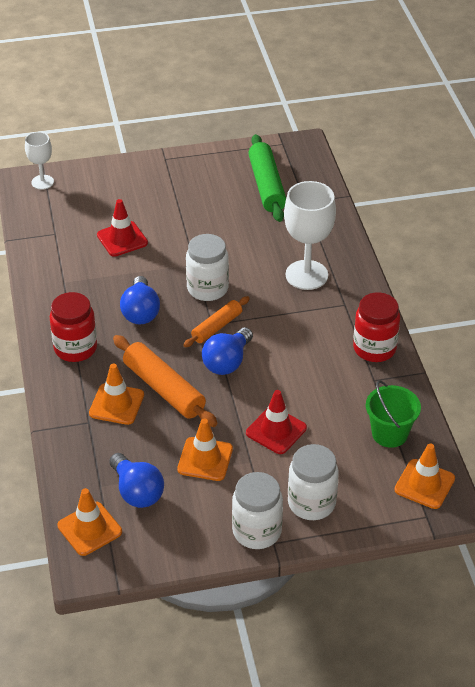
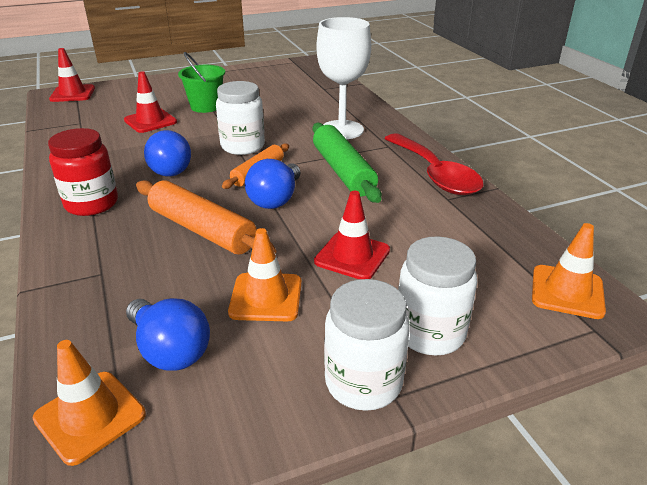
camera: 10 degrees left, 10 degrees down
white goblet [25,132,54,190] -> red traffic cone [49,48,95,102]
orange traffic cone [89,364,144,425] -> none
green rolling pin [248,134,286,222] -> green rolling pin moved to [313,123,382,203]
red jar [353,292,400,362] -> red spoon [384,133,484,195]
green bucket [366,381,421,448] -> green bucket moved to [178,52,225,113]

